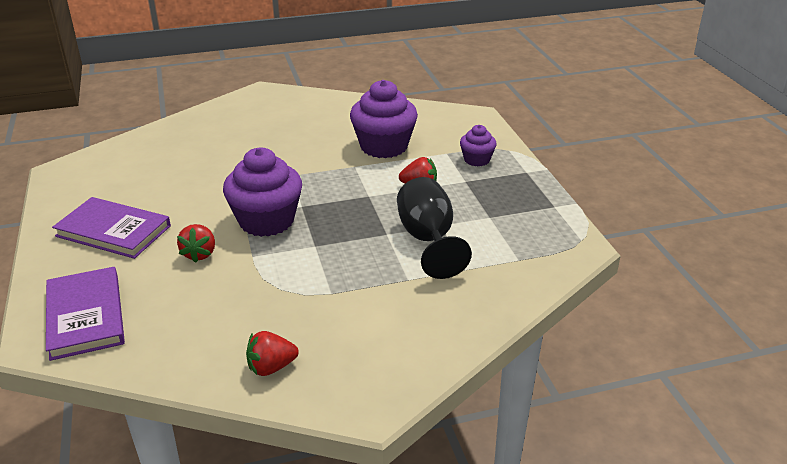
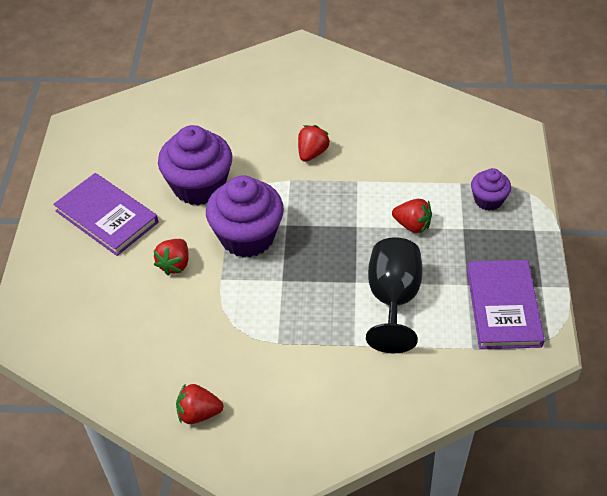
camera: 20 degrees right, 15 degrees up
purple book [46,267,125,361] -> purple book moved to [467,260,545,349]
purple cupcake [350,80,418,158] -> purple cupcake moved to [158,125,232,205]
none -> red strawberry [298,125,330,162]

